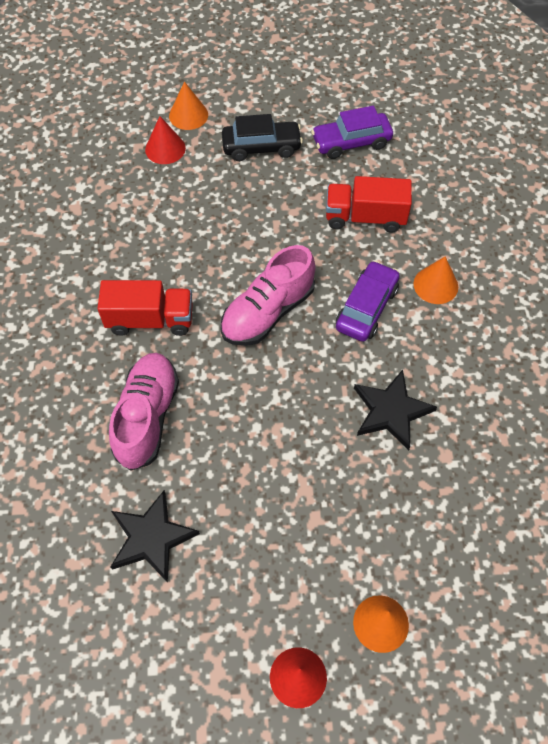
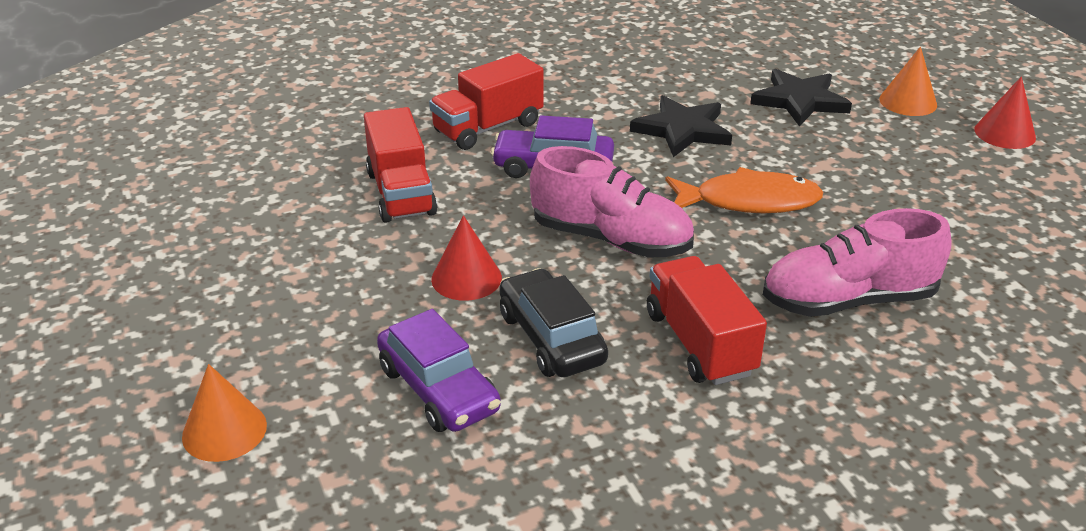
camera: 110 degrees left, 25 degrees down
black star [111,490,200,583] -> black star moved to [750,69,852,126]
red cone [145,116,186,164] -> red cone moved to [431,215,502,301]
black car [222,114,303,161] -> black car moved to [499,268,608,377]
purple car [311,106,393,159] -> purple car moved to [377,309,501,432]
orange cone [413,256,458,304] -> red truck [429,53,544,150]
none -> orange fish [665,167,823,213]

